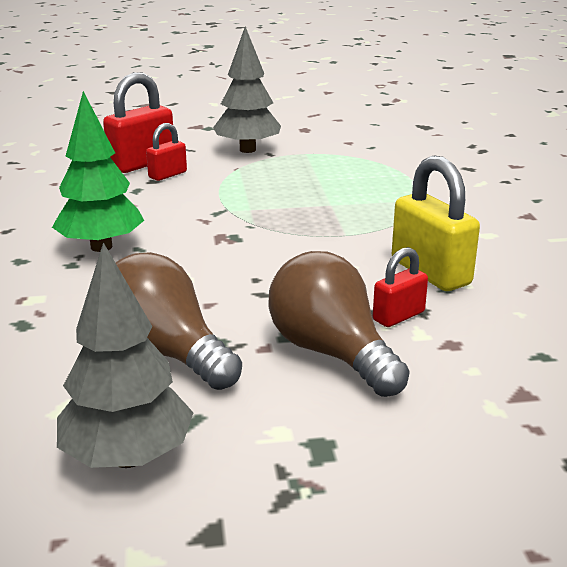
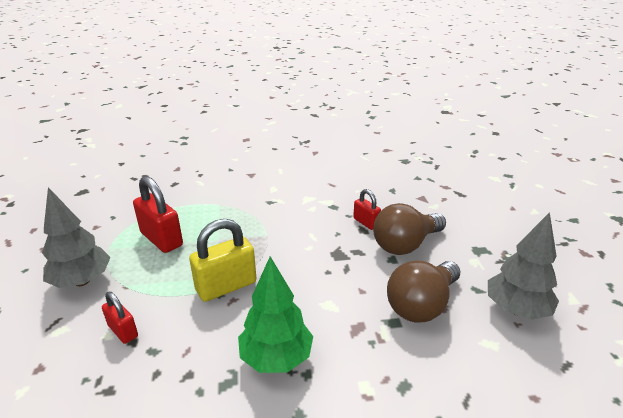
camera: 90 degrees left, 5 degrees up
red padlock [103,72,173,173] -> red padlock moved to [133,176,183,253]
yellow padlock [392,155,480,291] -> yellow padlock moved to [189,219,256,302]

